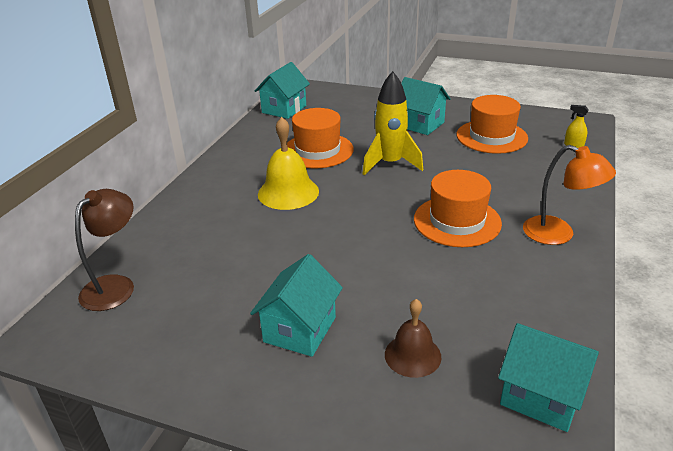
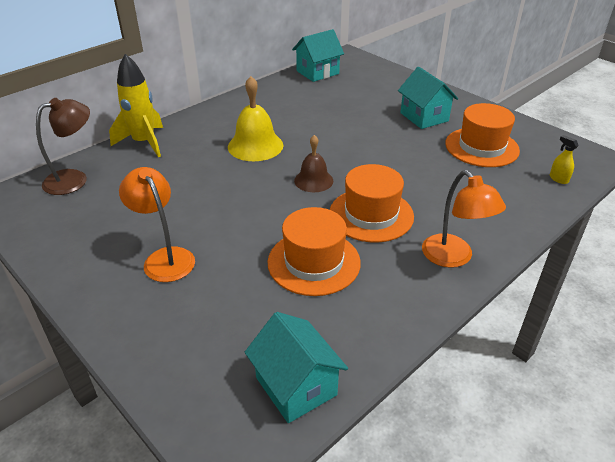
camera: 25 degrees right, 5 degrees up
turquoise house [250,254,343,357] -> orange lamp [119,167,195,282]
orange hat [287,108,354,168] -> orange hat moved to [267,207,361,296]
yellow rocket [363,71,423,175] -> yellow rocket moved to [109,54,163,157]
brown bell [385,299,441,378] -> brown bell moved to [294,135,333,192]

